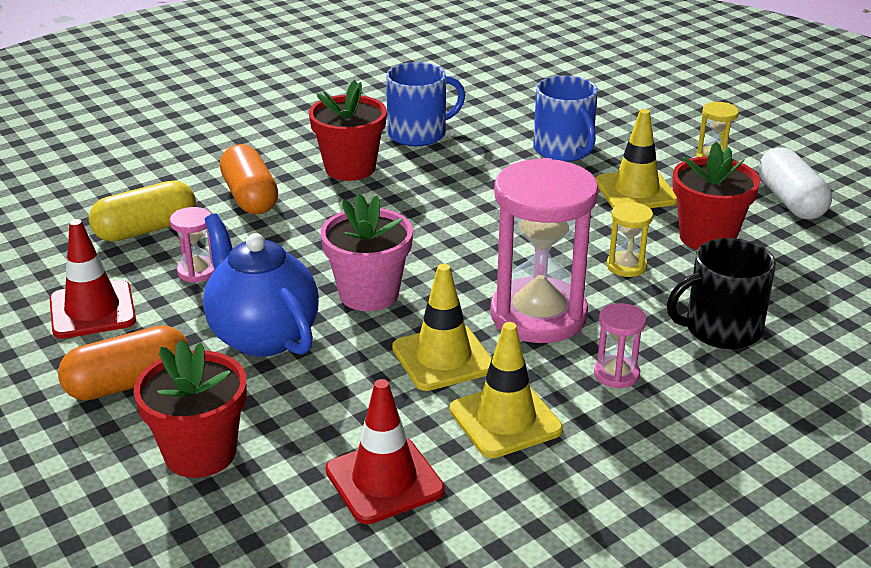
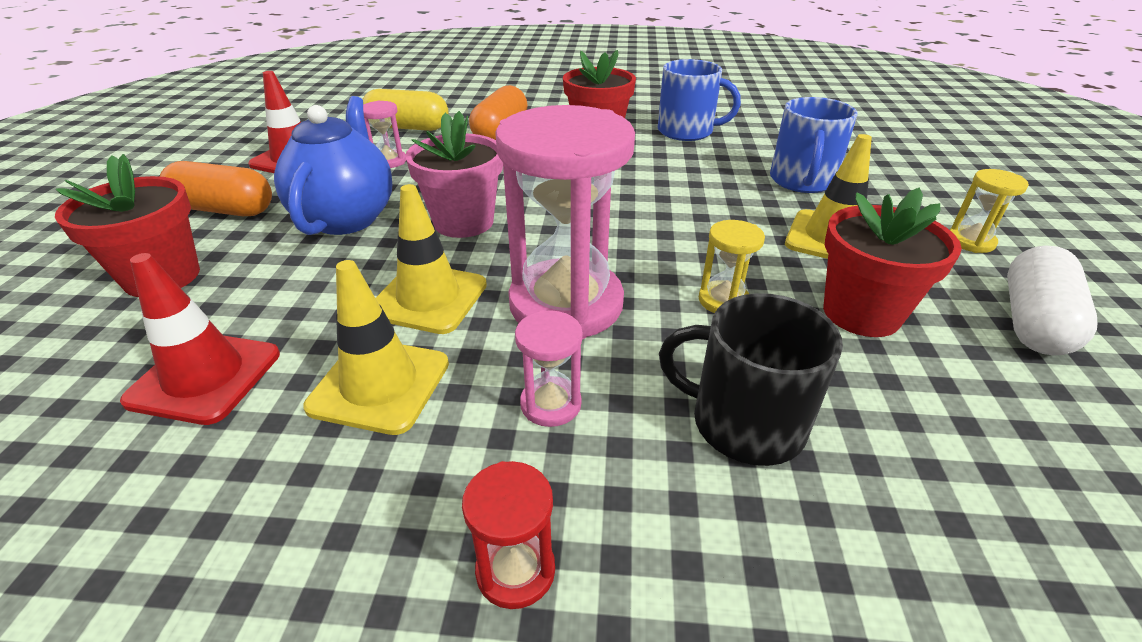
camera: 40 degrees right, 5 degrees up
none -> red hourglass [462,461,555,609]

